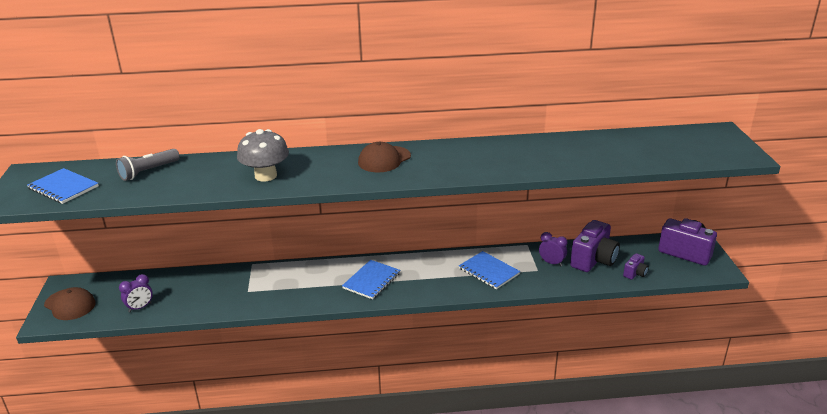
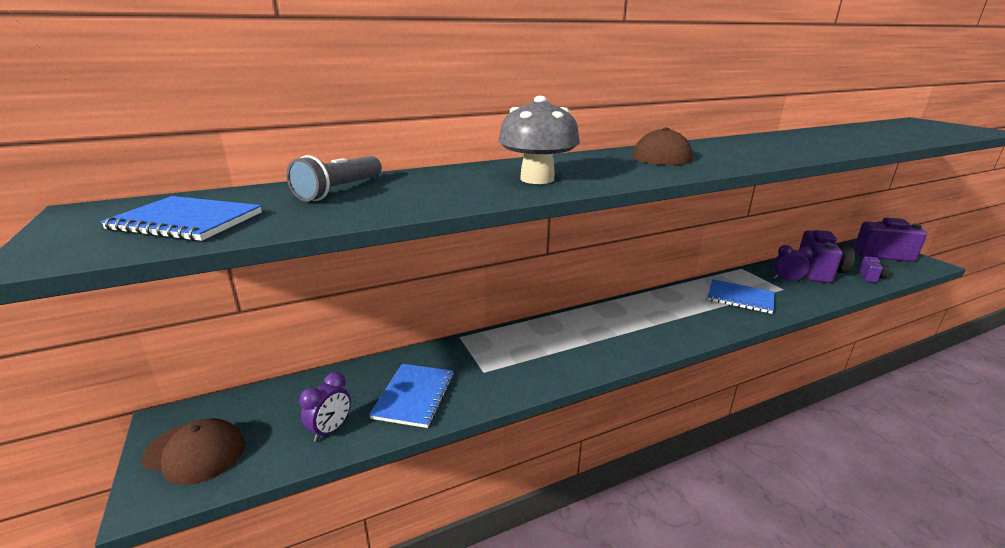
camera: 20 degrees left, 5 degrees down
blue notebook [342,260,400,299] -> blue notebook moved to [369,364,454,428]

